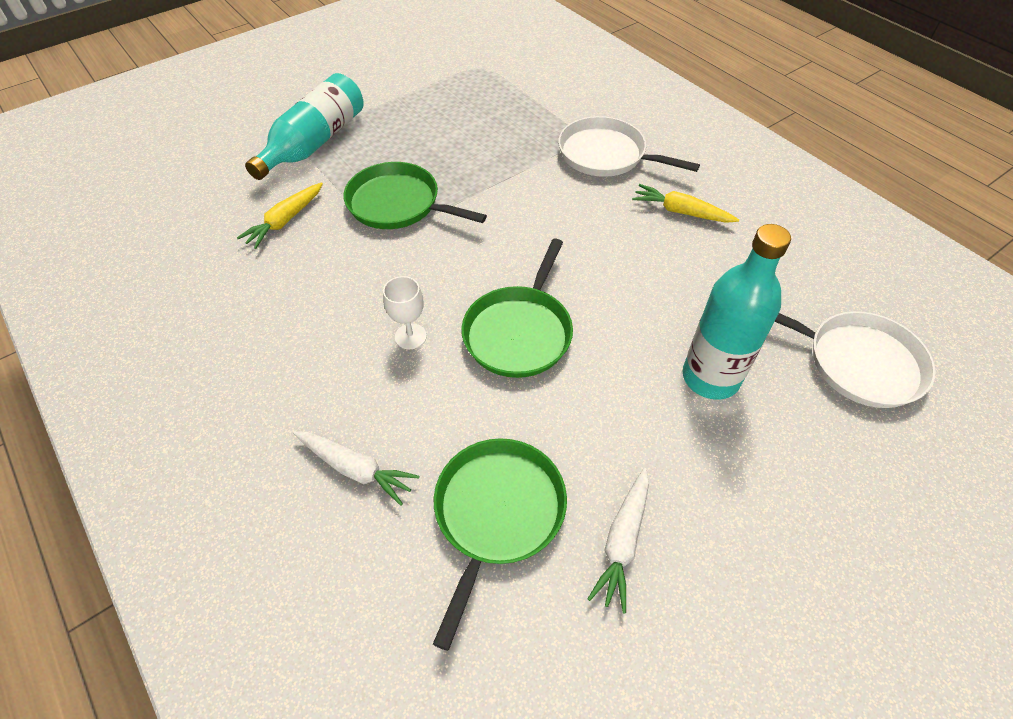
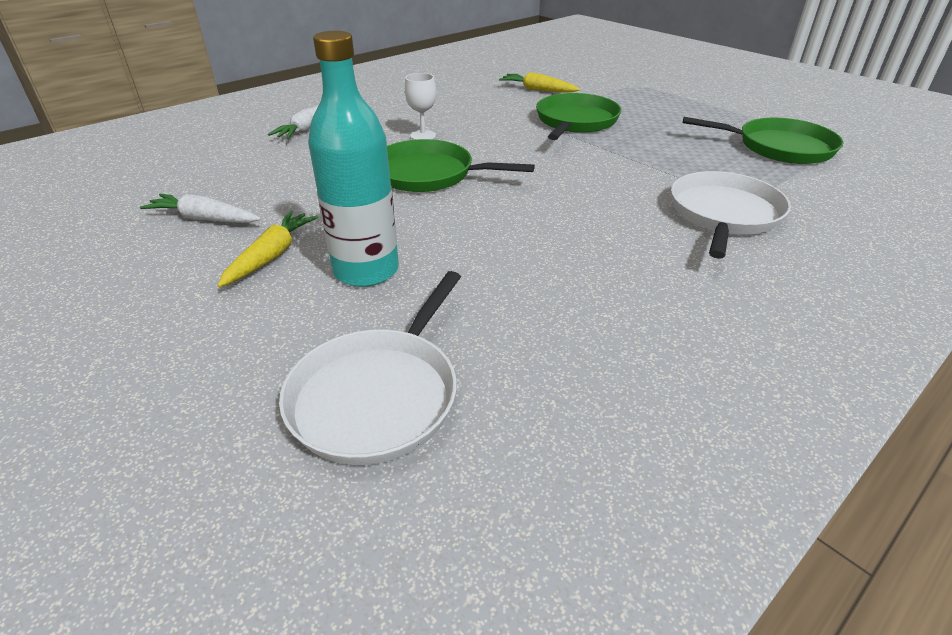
camera: 85 degrees right, 15 degrees down
turquoise bottle [245,73,364,180] -> none
green pan [433,438,567,651] -> green pan moved to [683,117,843,164]
yellow carrot [632,184,739,223] -> yellow carrot moved to [217,211,318,287]

